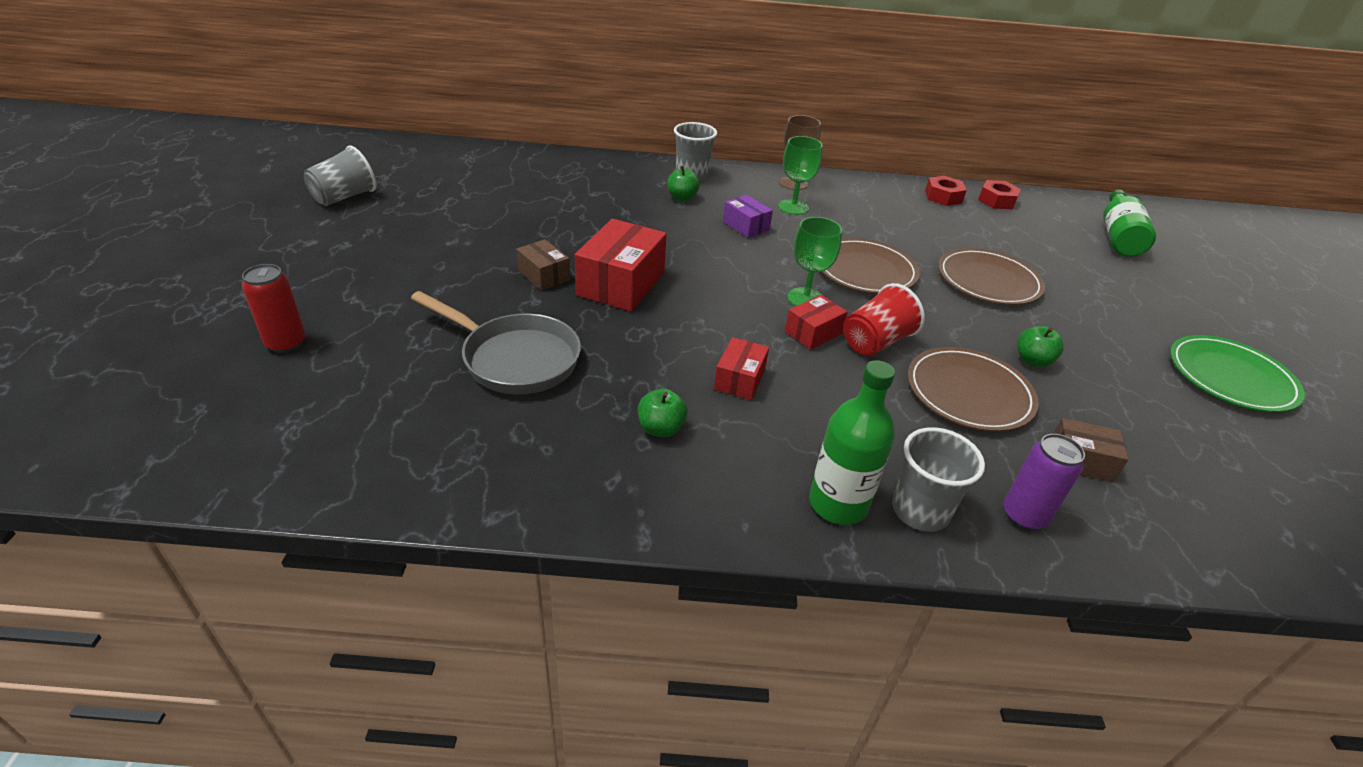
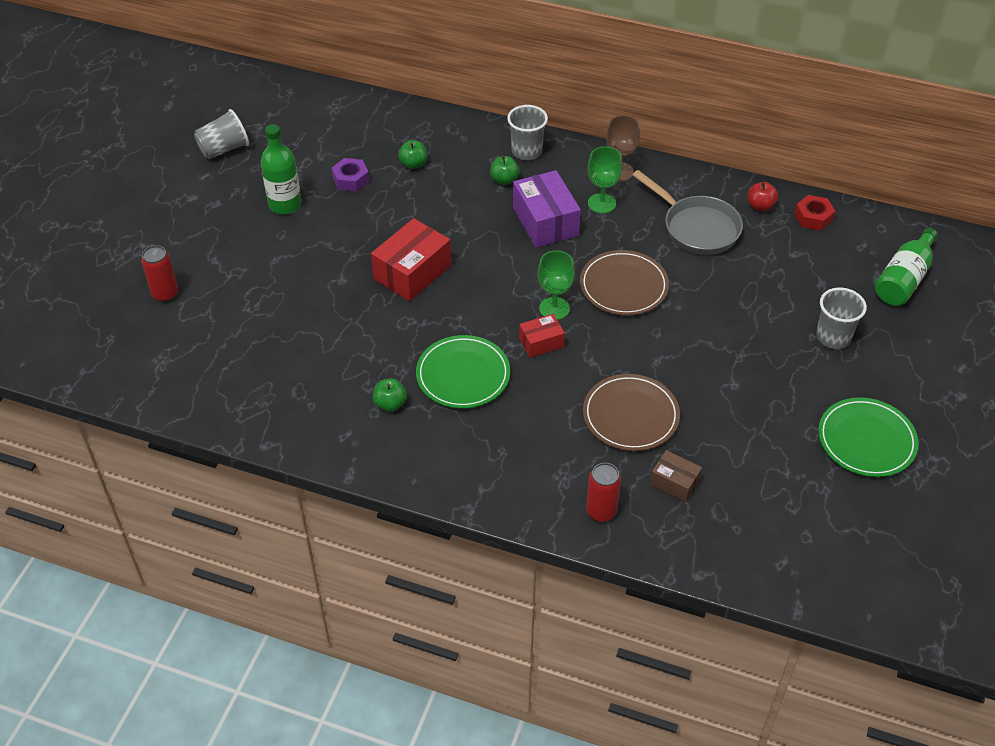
camera: 20 degrees right, 10 degrees up
grey pan [411,291,581,394] -> grey pan moved to [632,170,743,255]
brown box [516,239,570,291] -> none
red box [714,337,769,400] -> green plate [416,335,510,409]
purple box [723,195,773,238] -> purple box [513,170,581,248], size x1.80
green bottle [809,360,895,525] -> green bottle moved to [261,124,302,214]
red cup [843,283,925,356] -> none
grey cup [892,427,985,532] -> grey cup moved to [816,288,867,349]
red nut [925,176,967,206] -> red apple [748,182,778,211]
brown plate [938,248,1045,305] -> none
purple can [1004,434,1085,531] -> red can [586,463,621,522]
green apple [1017,326,1064,368] -> green apple moved to [398,140,427,169]
none -> purple nut [332,158,369,192]

